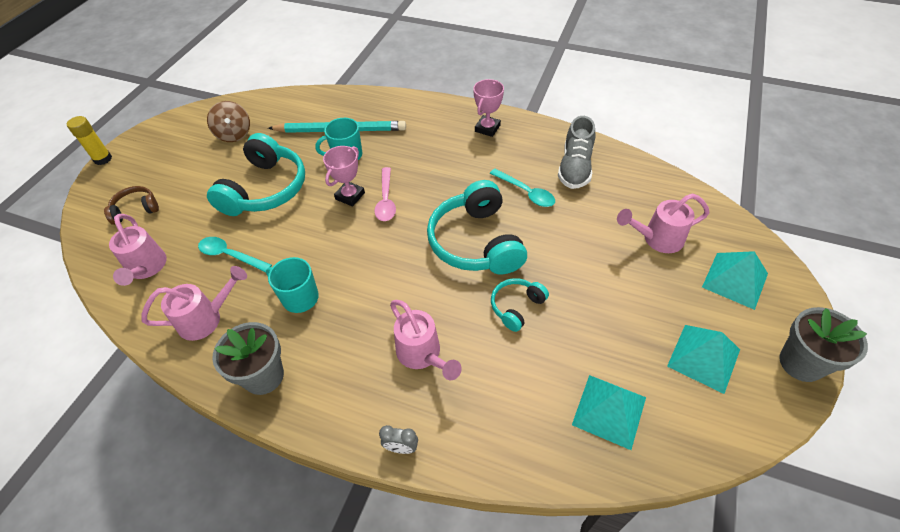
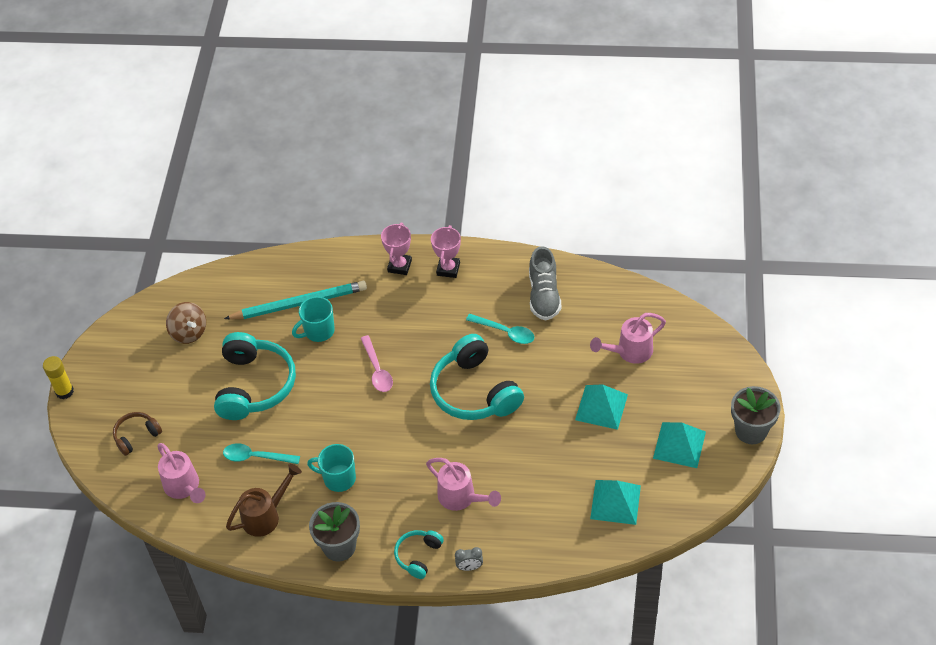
camera: 15 degrees left, 0 degrees up
pink watering can [141,266,247,341] -> brown watering can [226,463,302,537]
pink trophy [323,146,365,207] -> pink trophy moved to [381,223,412,275]
turquoise headphones [491,278,549,332] -> turquoise headphones moved to [394,530,444,579]
turquoise pyramid [702,251,768,310] -> turquoise pyramid moved to [575,384,628,430]

